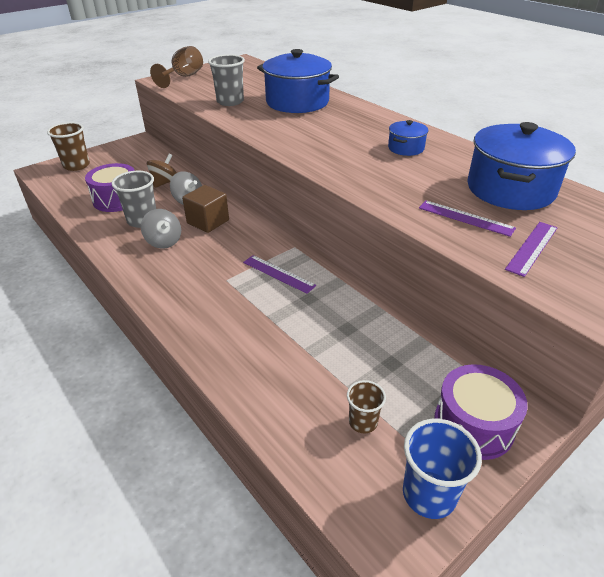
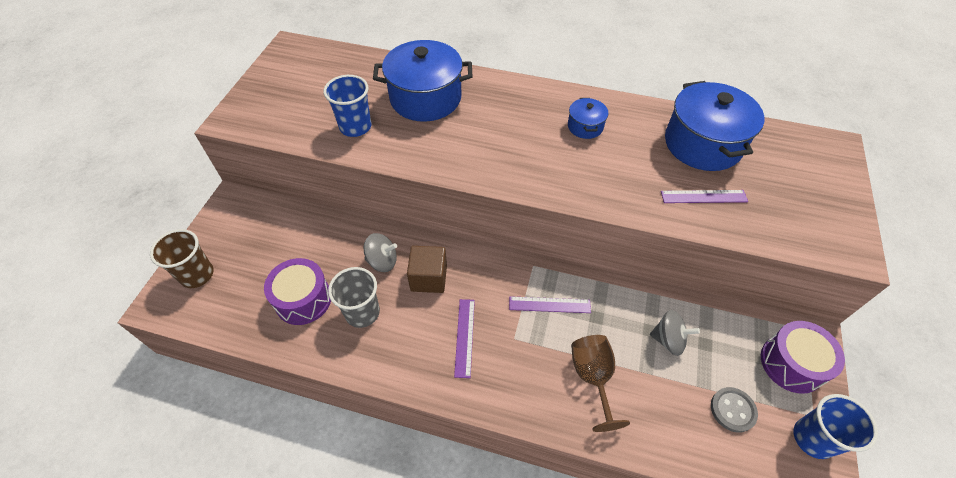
camera: 35 degrees left, 15 degrees up
grey spinning top [141,209,181,249] -> grey spinning top moved to [650,310,700,356]
brown spinning top [147,154,177,188] -> none
brown goblet [150,46,203,88] -> brown goblet moved to [571,335,630,432]
grey cup [208,54,245,106] -> blue cup [324,75,372,137]
brown cup [347,380,386,433] -> grey button [711,387,758,433]
purple ruler [505,222,558,277] -> purple ruler moved to [454,299,475,378]

